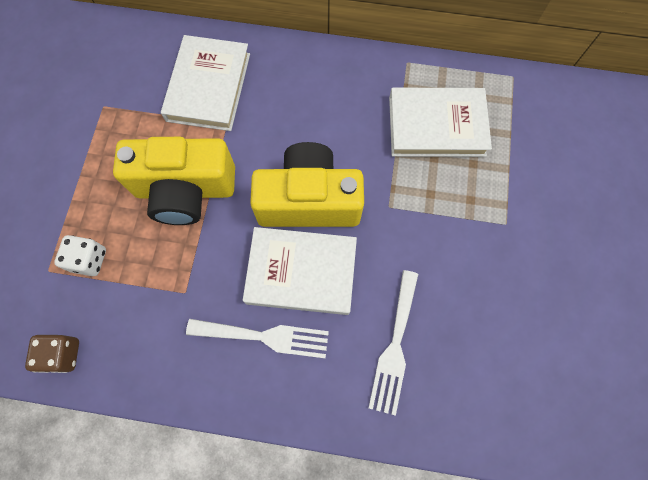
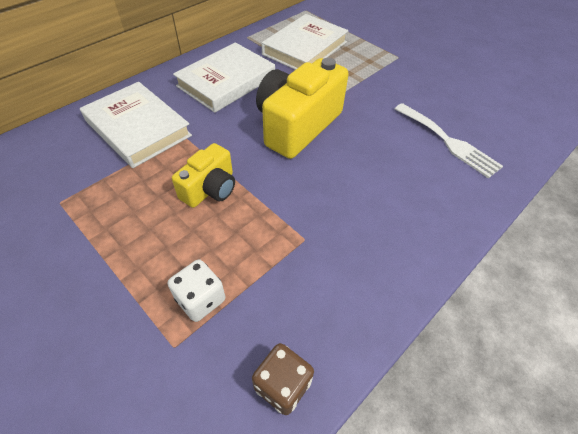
camera: 55 degrees left, 20 degrees down
yellow camera [113,137,235,225] -> yellow camera [172,143,235,208], size x0.56
white fork [186,319,329,358] -> none
white book [243,227,357,315] -> white book moved to [173,42,275,113]

